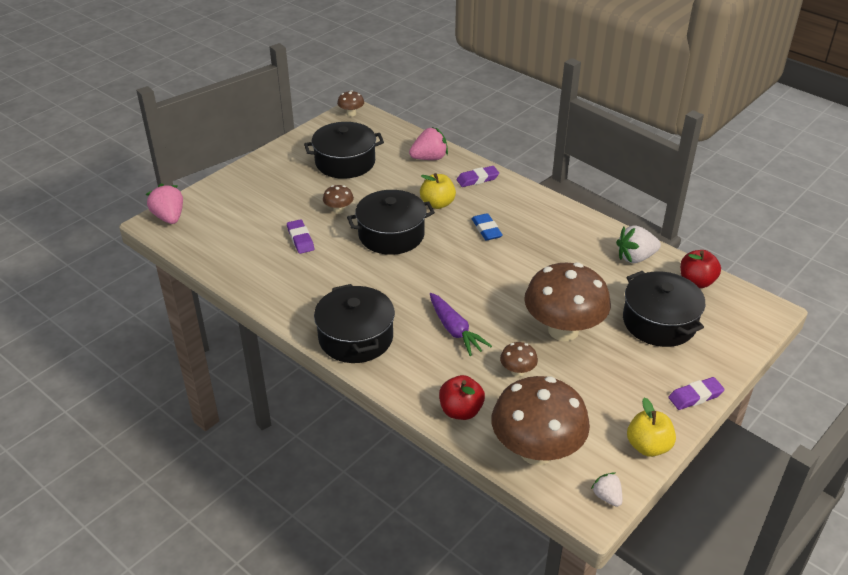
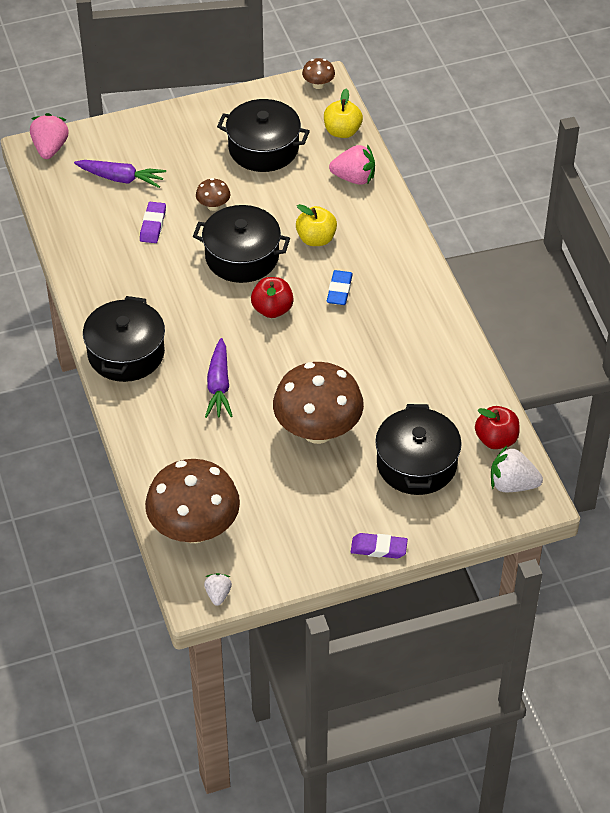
camera: 30 degrees right, 10 degrees up
red apple [439,375,485,420] -> red apple moved to [251,277,294,318]
purple eraser [457,166,499,187] -> none
brown mushroom [500,342,538,377] -> none
white strawberry [616,225,661,263] -> white strawberry moved to [491,446,543,492]
yellow apple [627,397,676,457] -> yellow apple moved to [324,88,363,138]
none -> purple carrot [74,160,166,188]

